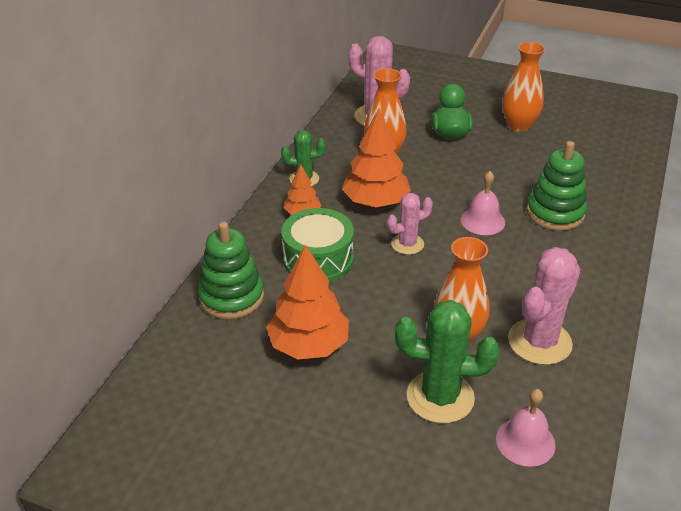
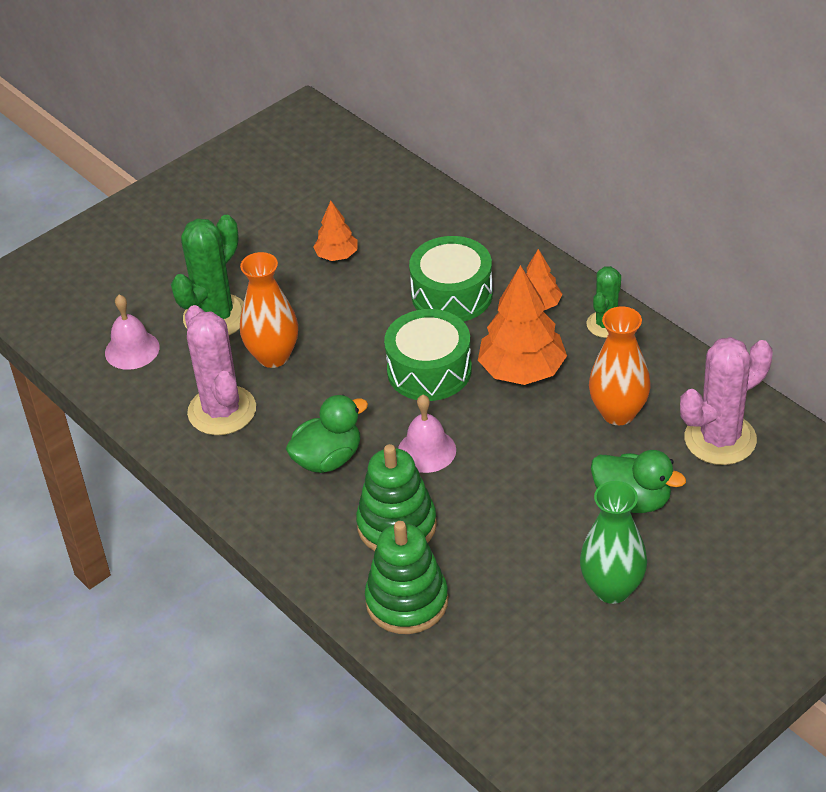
camera: 120 degrees right, 5 degrees up
green stacking toy [198,222,264,319] -> green stacking toy moved to [365,521,448,634]
orange tree [266,245,349,360] -> orange tree [313,201,358,261], size x0.55
pink cactus [387,193,433,255] -> green drum [384,309,472,401]
orange vase [502,42,545,132] -> green vase [580,481,647,604]
none -> green duck [286,395,368,473]

